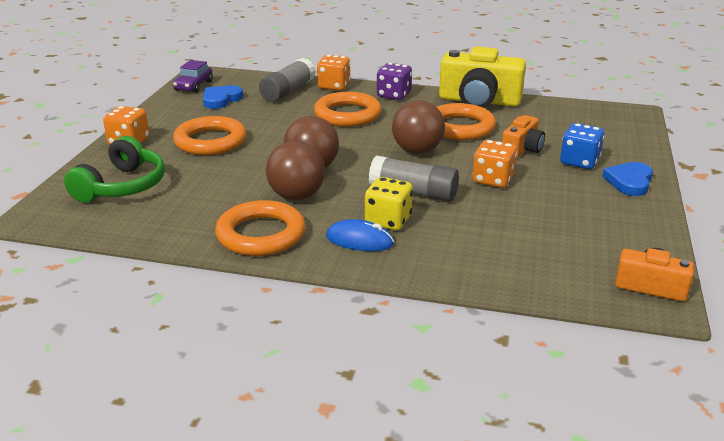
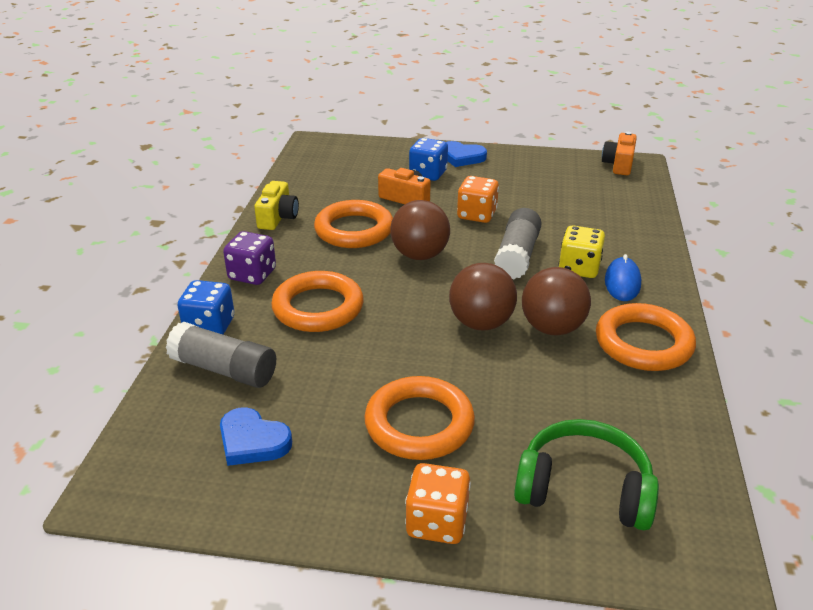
camera: 95 degrees left, 5 degrees up
purple car [173,60,213,93] -> none
orange dice [317,55,351,90] -> blue dice [177,280,234,335]
yellow camera [439,47,526,108] -> yellow camera [254,181,299,230], size x0.55

